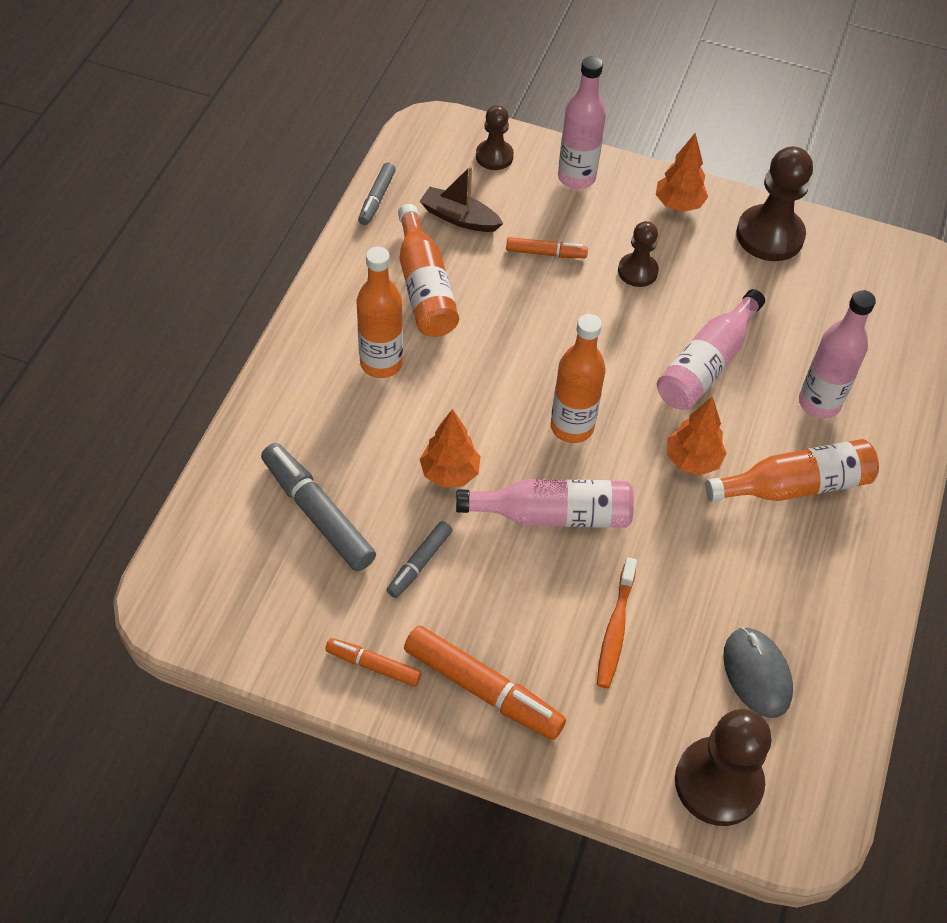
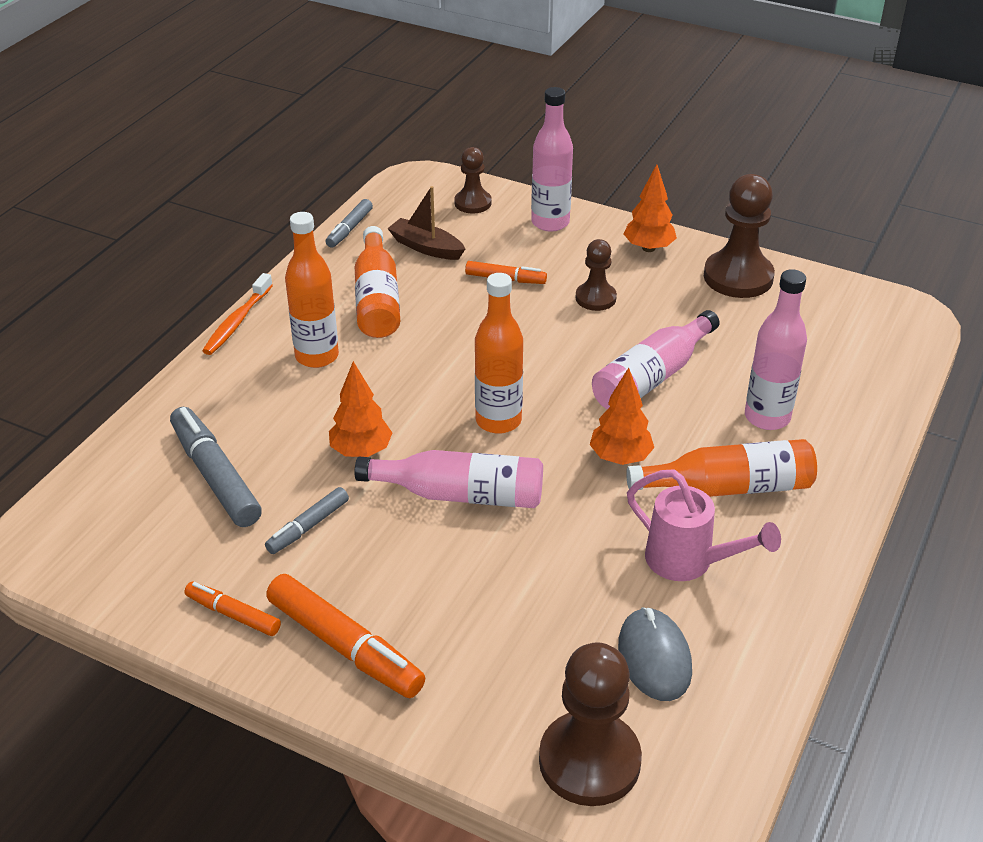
camera: 10 degrees right, 15 degrees down
orange toothbrush [597,557,637,688] -> orange toothbrush moved to [202,273,273,355]
none -> pink watering can [627,469,781,581]

